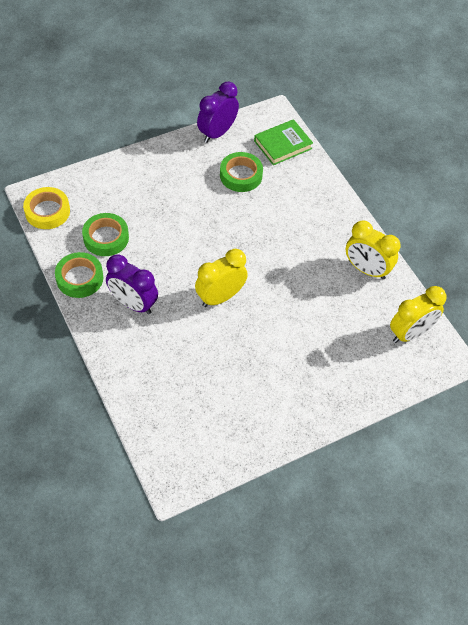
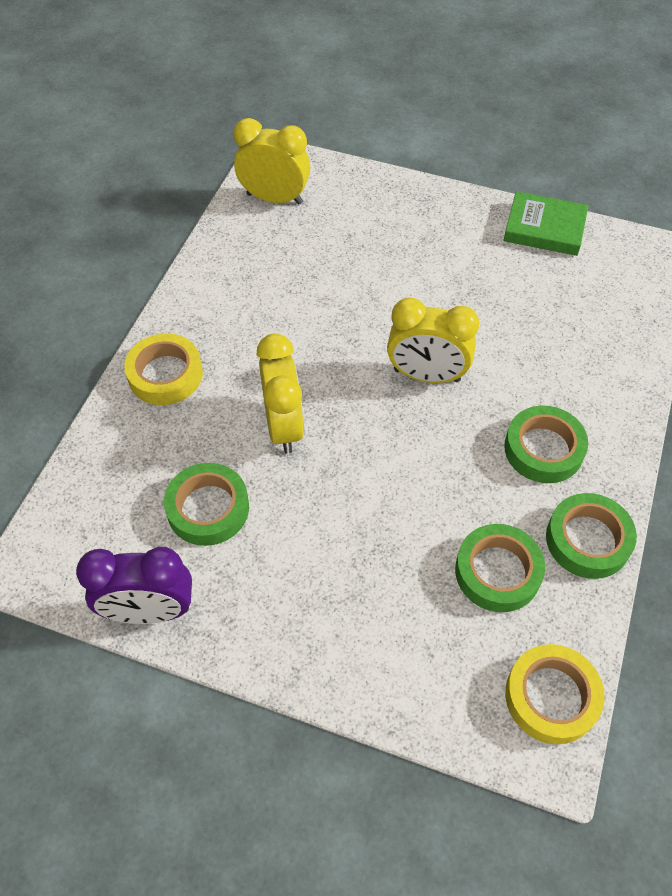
camera: 130 degrees left, 0 degrees up
purple clock [106,254,158,314] -> green tape [504,405,588,483]
green book [254,119,313,165] -> green book moved to [504,191,588,256]
yellow clock [346,220,401,280] -> yellow clock moved to [257,333,304,454]
none -> yellow tape [124,333,203,405]

